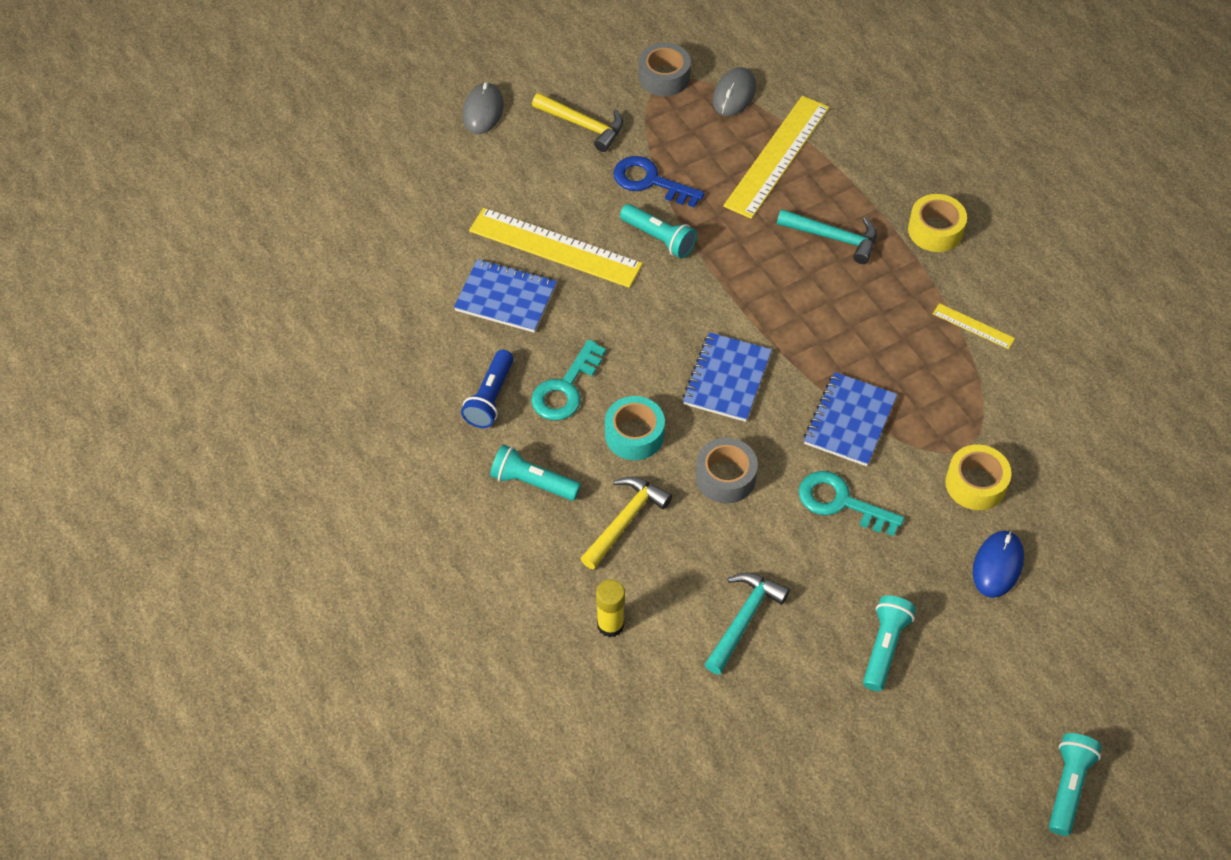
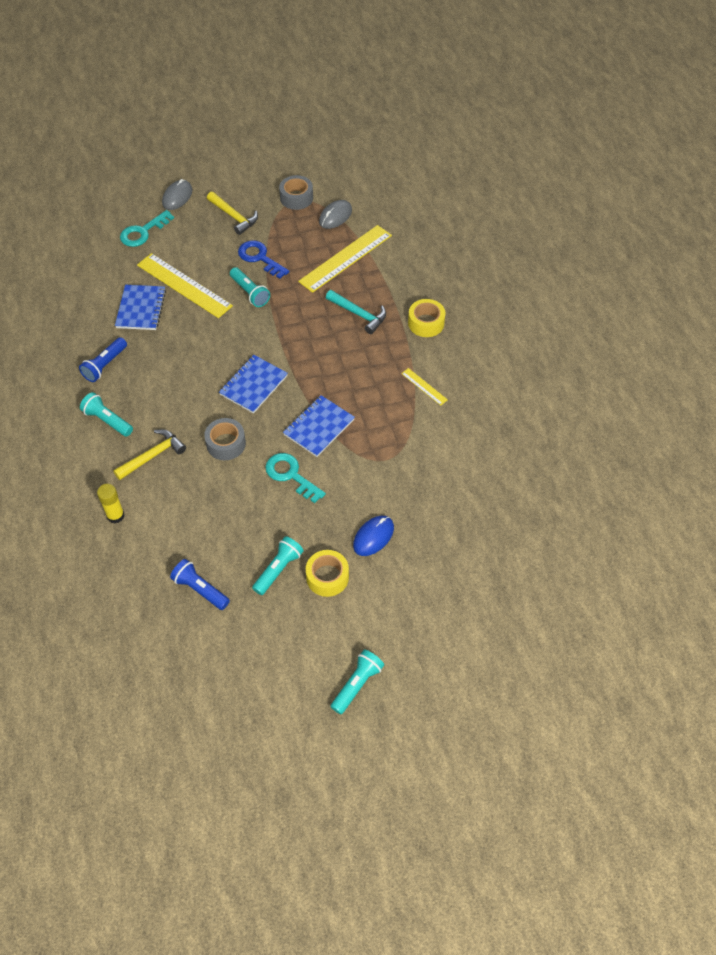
camera: 15 degrees right, 0 degrees up
blue notebook [454,259,557,333] -> blue notebook turned 60 degrees clockwise [115,285,166,330]
turquoise key [531,339,606,420] -> turquoise key moved to [120,210,174,247]
turquoise tape [605,396,665,460] -> none
turquoise hammer [704,572,790,675] -> none
yellow tape [945,444,1012,510] -> yellow tape moved to [306,550,349,597]
none -> blue flashlight [170,559,230,610]

